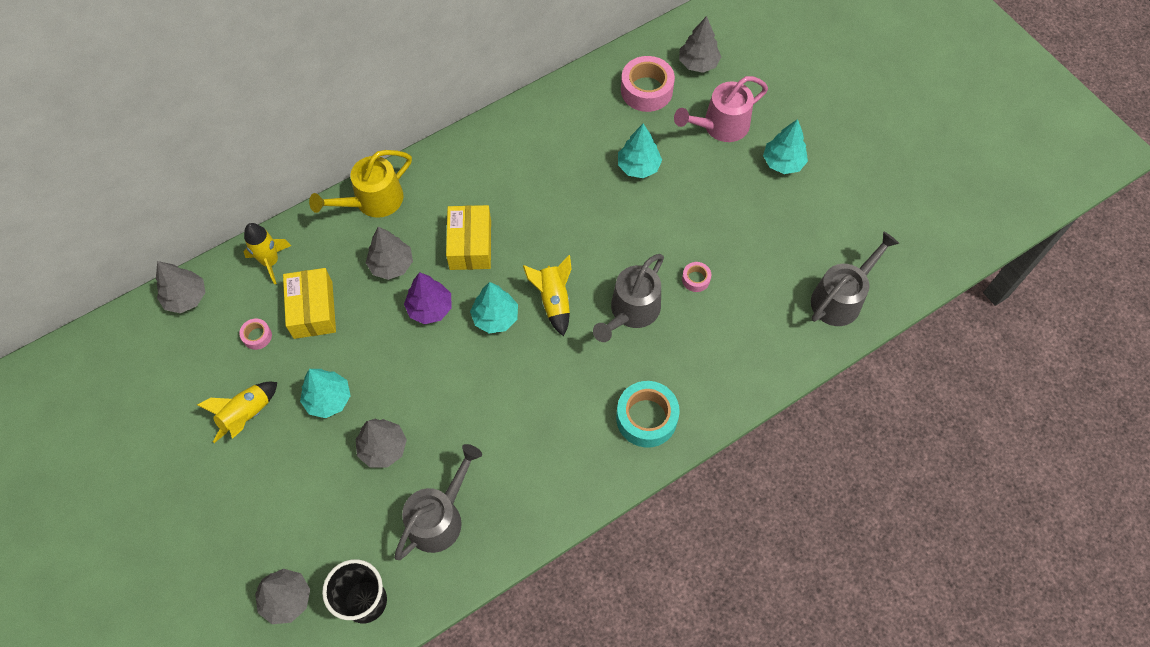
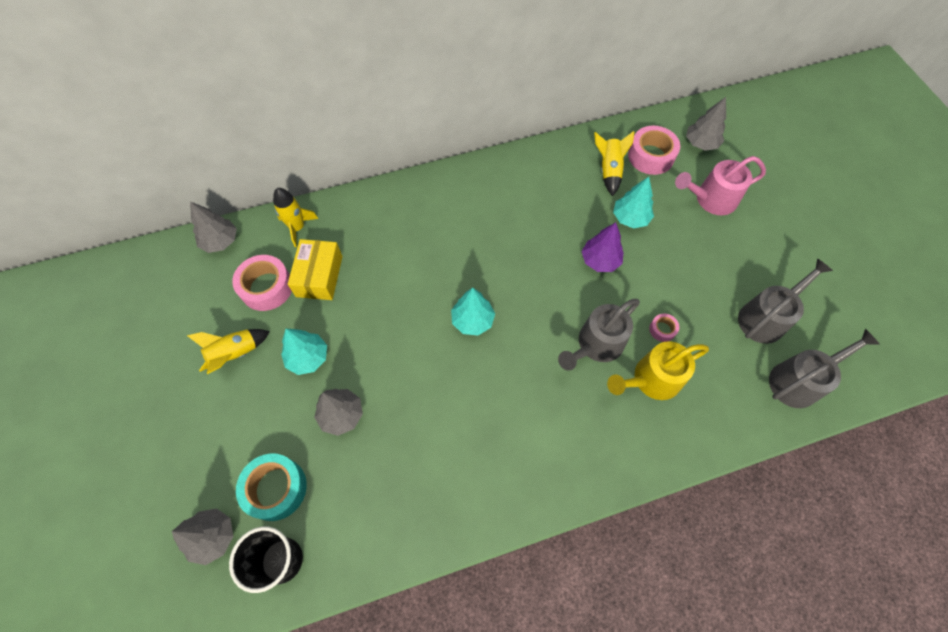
camera: 15 degrees right, 0 degrees up
pink tape [239,318,272,350] -> pink tape [232,255,292,311], size x2.04
yellow watering can [309,150,412,218] -> yellow watering can moved to [607,341,709,400]
grey tree [366,227,413,280] -> none
grey watering can [394,444,482,560] -> grey watering can moved to [738,258,833,344]
purple tree [404,272,452,324] -> purple tree moved to [582,222,624,272]
yellow box [446,205,491,270] -> none
yellow rocket [523,255,571,336] -> yellow rocket moved to [594,131,634,196]
turquoise tape [616,381,680,447] -> turquoise tape moved to [236,453,307,521]
turquoise tree [763,119,808,174] -> none

